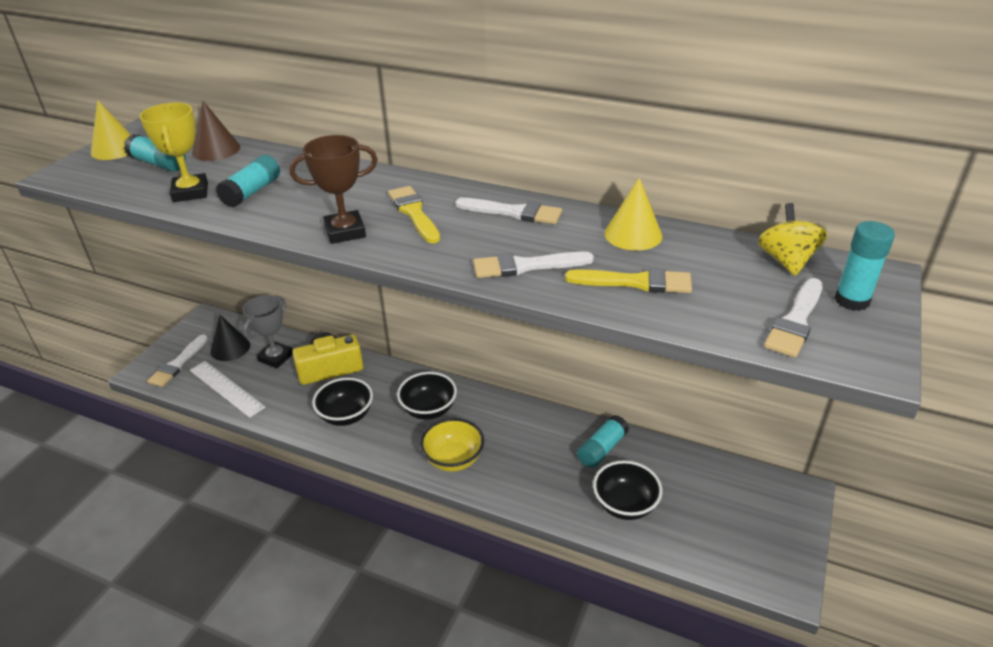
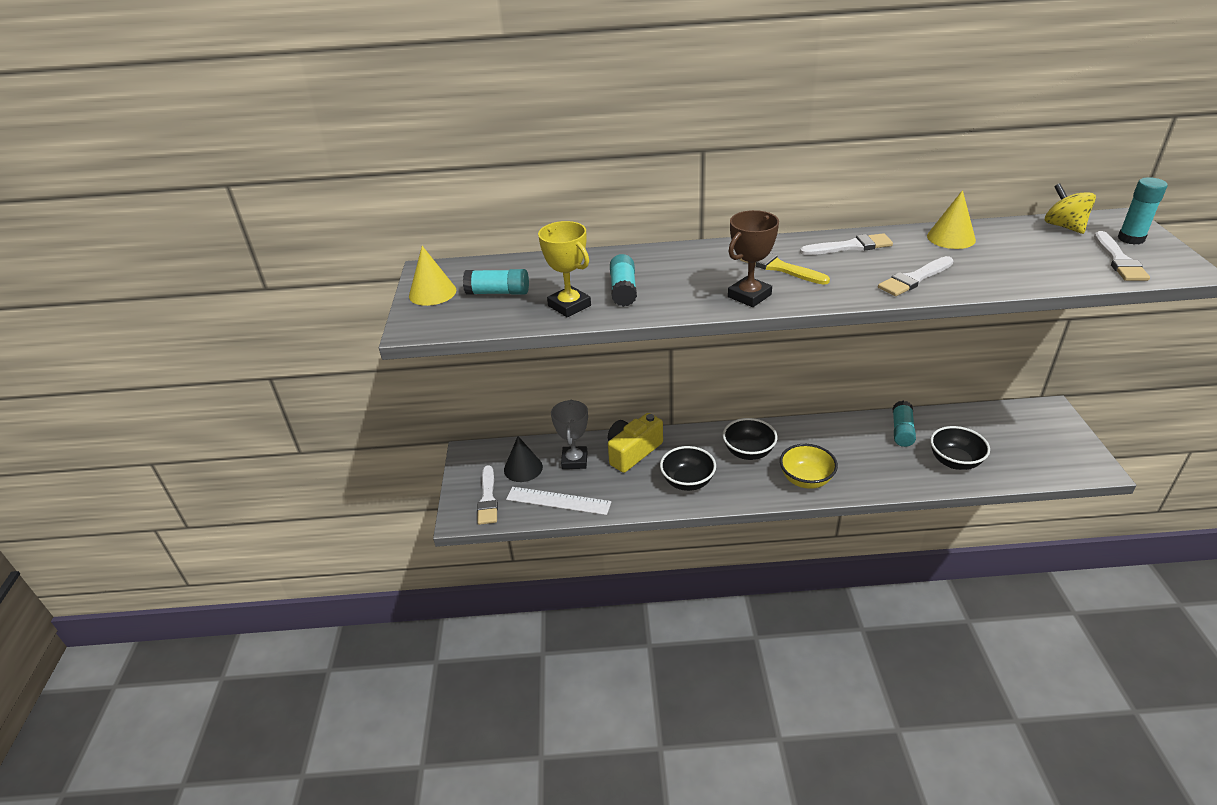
camera: 25 degrees left, 0 degrees up
brown cone [192,101,240,161] -> none
yellow brush [565,268,692,293] -> none

